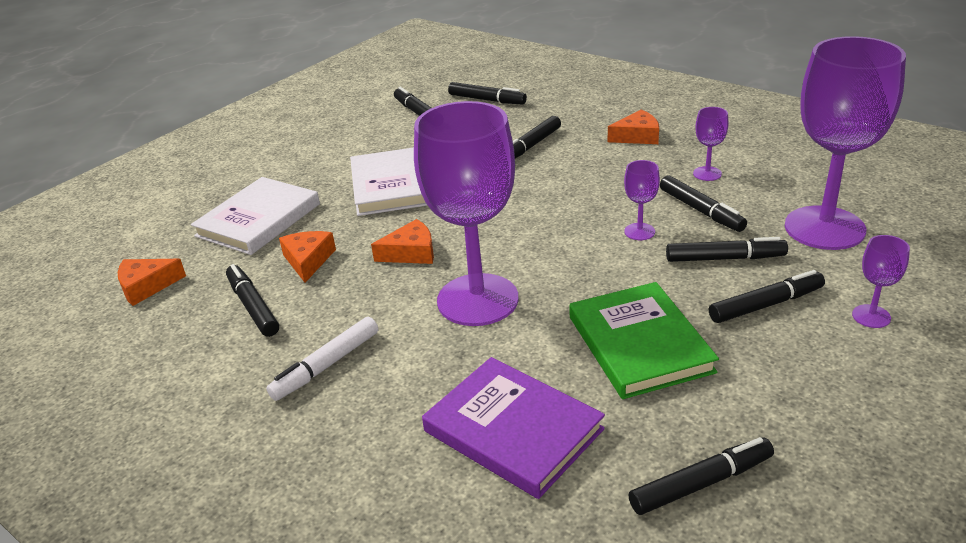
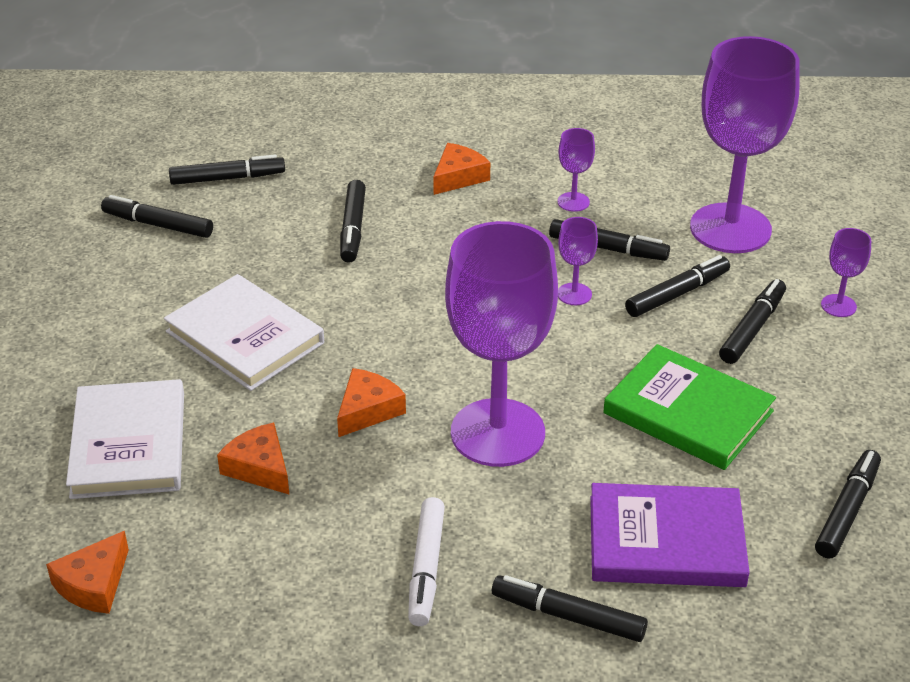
camera: 40 degrees left, 5 degrees up
black marker [226,264,279,337] -> black marker moved to [492,575,648,642]

